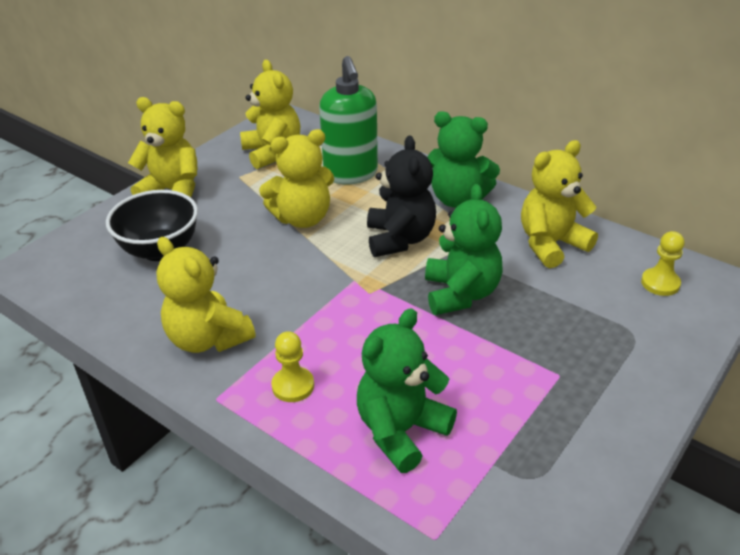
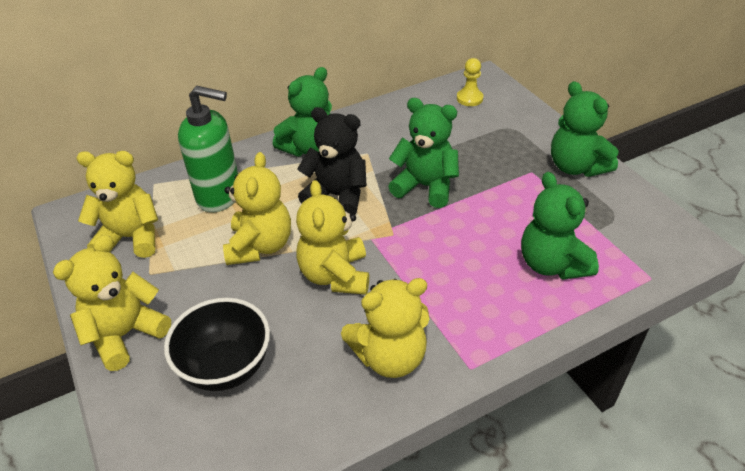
camera: 65 degrees left, 5 degrees up
yellow pawn [271,331,314,402] -> none
yellow teddy bear [521,140,598,268] -> yellow teddy bear moved to [296,180,369,295]
none -> green teddy bear [551,81,619,177]

